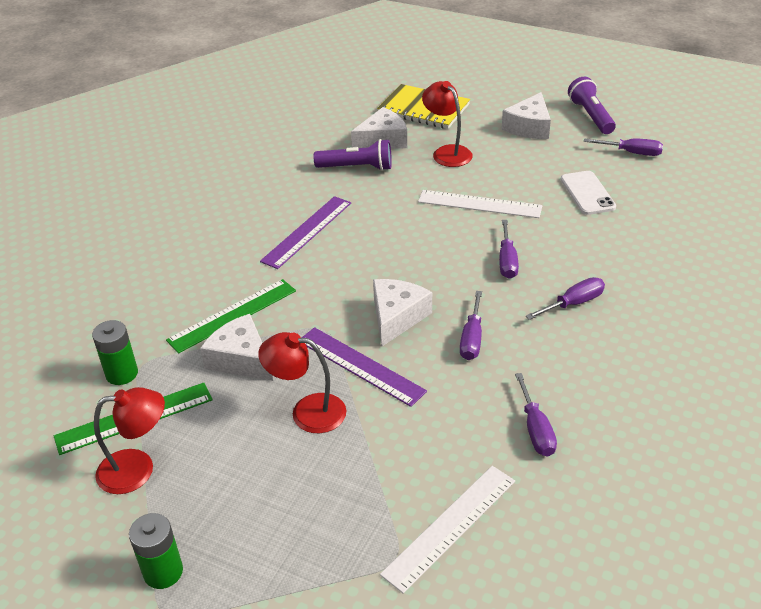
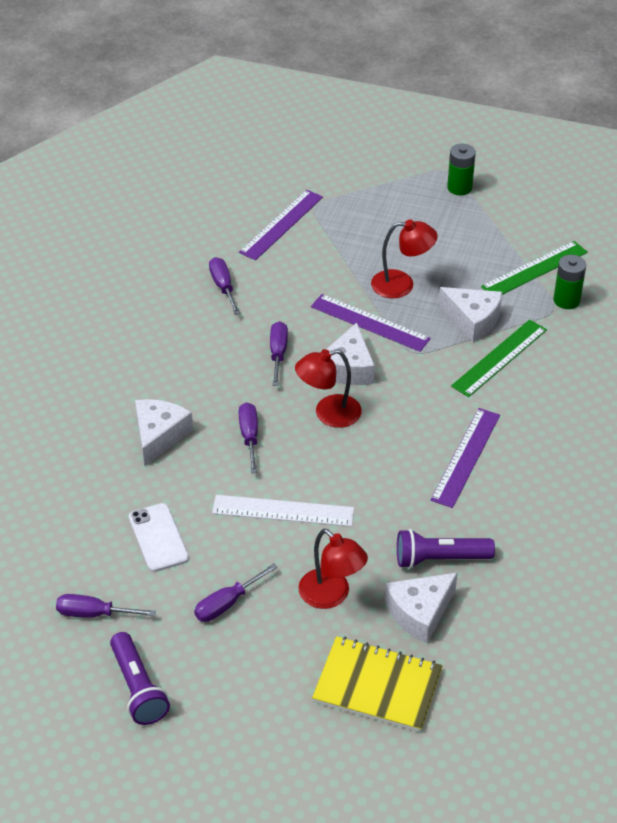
camera: 170 degrees right, 5 degrees up
red lamp [94,387,165,494] -> red lamp moved to [295,349,362,428]
white ruler [380,466,515,594] -> purple ruler [239,190,323,260]
white cheese [502,92,551,139] -> white cheese moved to [135,399,193,466]
purple screwdriver [526,277,605,320] -> purple screwdriver moved to [194,563,278,622]

